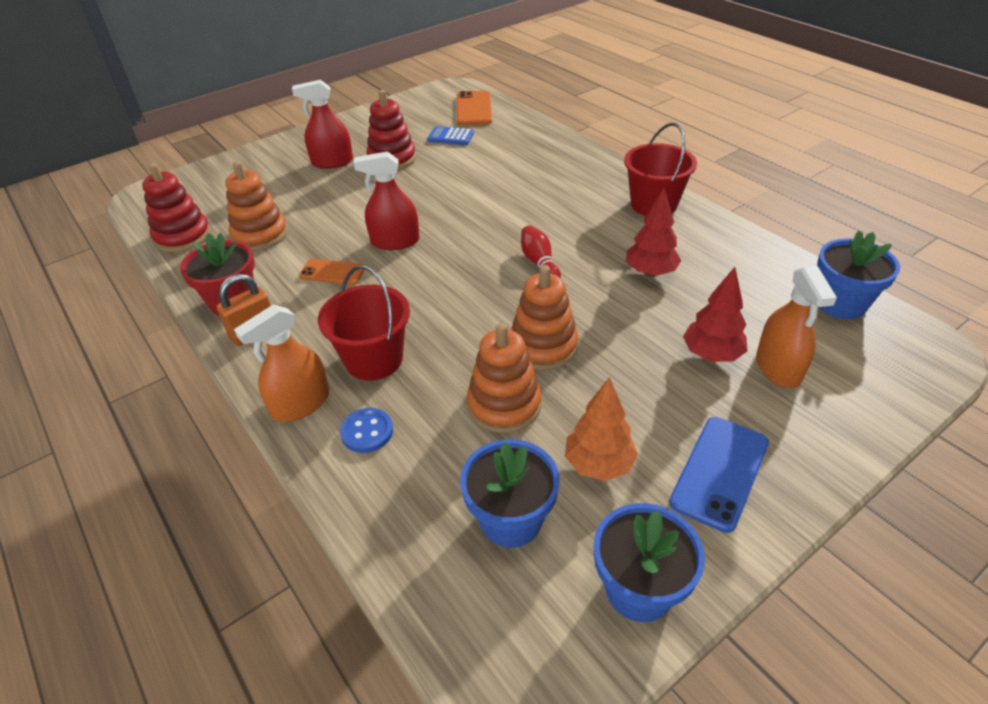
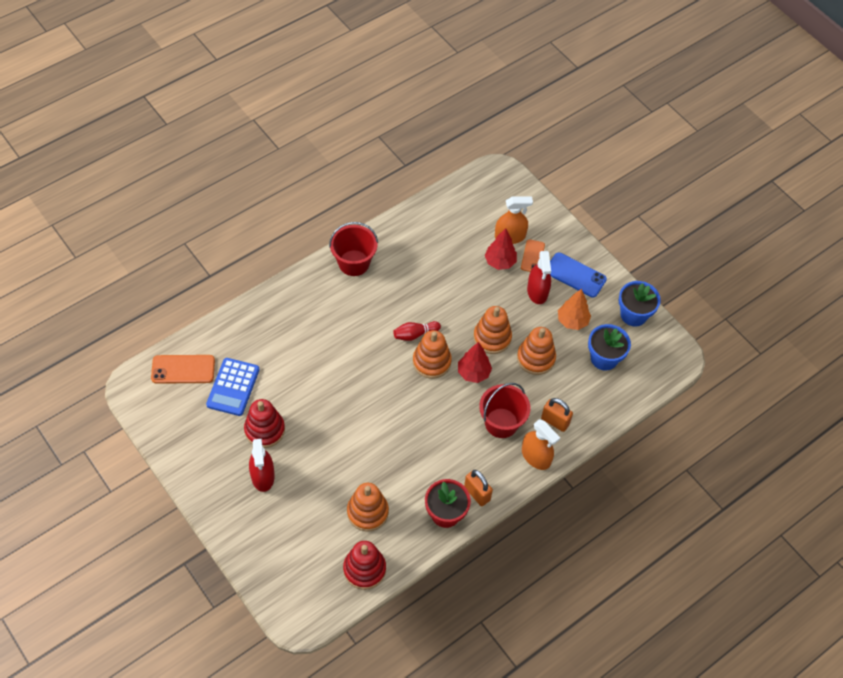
camera: 95 degrees left, 15 degrees up
orange phone [299,259,365,285] -> orange phone moved to [521,239,545,272]
blue button [340,408,393,453] -> orange padlock [541,398,573,432]
red spray bottle [354,151,420,250] -> red spray bottle moved to [527,251,551,304]
blue calculator [427,126,474,145] -> blue calculator [206,358,260,416], size x1.61
red tree [626,188,682,277] -> red tree moved to [458,342,492,383]
blue flower pot [817,230,900,319] -> none
none -> orange stacking toy [413,330,452,379]

